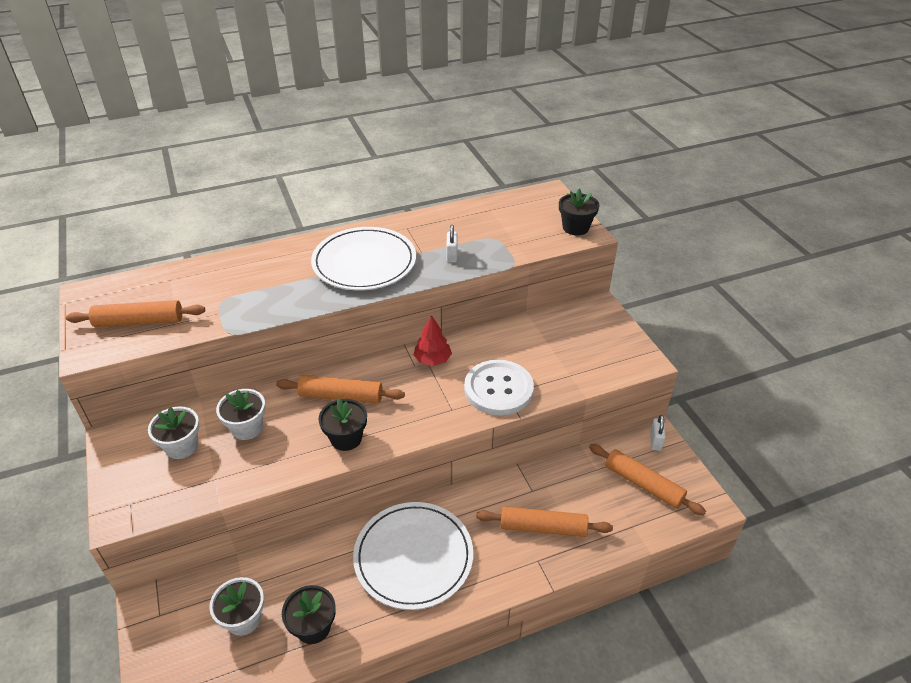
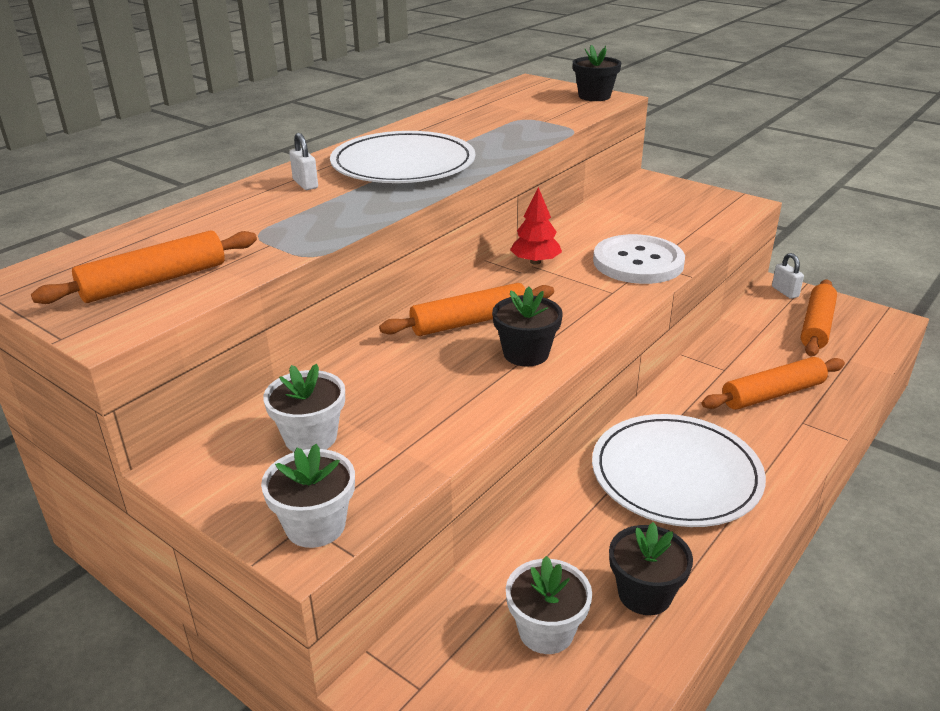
camera: 30 degrees left, 10 degrees down
white flower pot [216,389,266,440] -> white flower pot moved to [261,444,355,548]
white padlock [446,225,457,263] -> white padlock moved to [289,133,318,190]
orange rolling pin [589,444,706,515] -> orange rolling pin turned 75 degrees counterclockwise [801,279,837,356]

